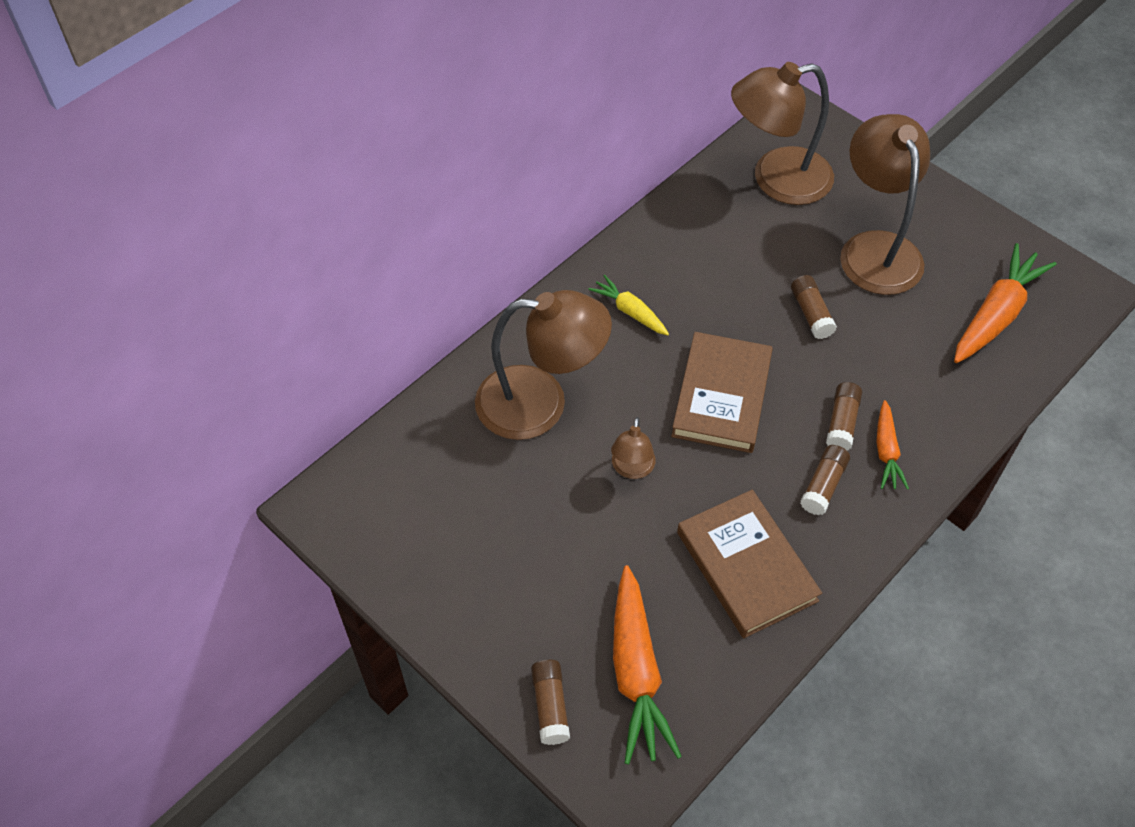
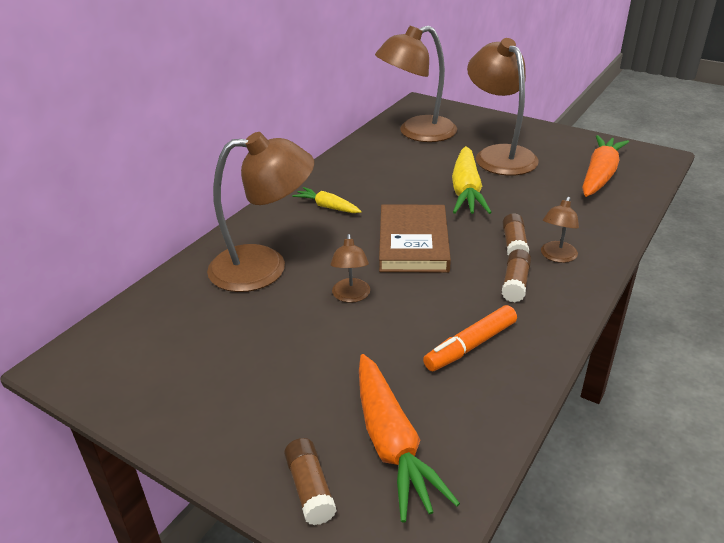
camera: 10 degrees left, 20 degrees down
brown book [677,490,822,638] -> orange marker [423,305,517,371]
brown glue stick [791,275,837,339] -> yellow carrot [452,146,492,214]
orange carrot [876,400,909,490] -> brown lamp [541,197,579,263]

